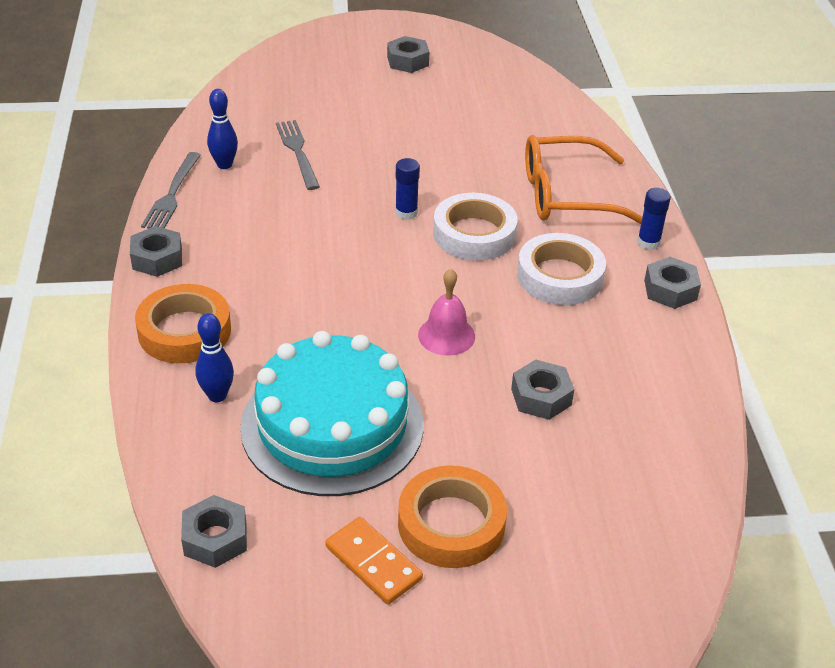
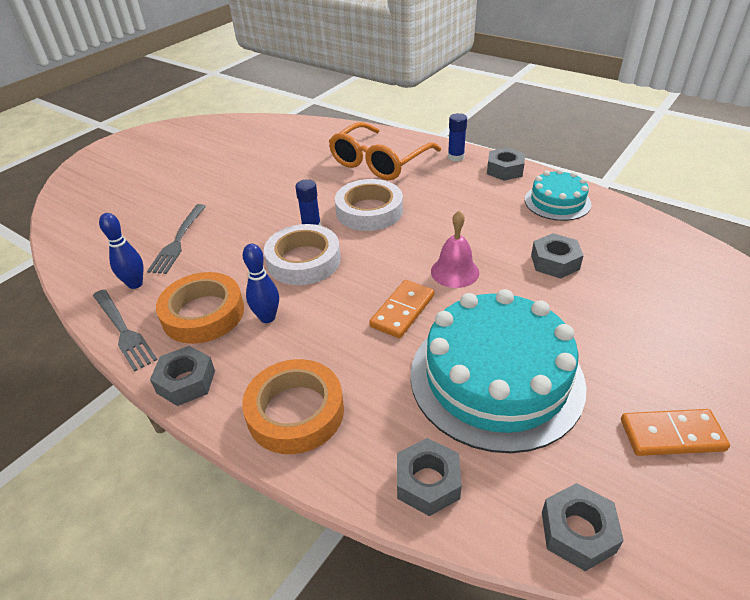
camera: 45 degrees left, 0 degrees up
blue bowling pin [195,313,234,402] -> blue bowling pin moved to [243,244,279,323]
grey fork [276,120,320,190] -> grey fork turned 105 degrees counterclockwise [147,204,206,274]
grey nut [387,36,429,73] -> grey nut moved to [397,438,462,516]
orange tape [398,465,507,568] -> orange tape moved to [156,272,244,344]
white tape [517,233,606,305] -> white tape moved to [264,224,341,285]
none -> orange domino [369,280,434,339]
none -> turquoise cake [525,169,591,221]

